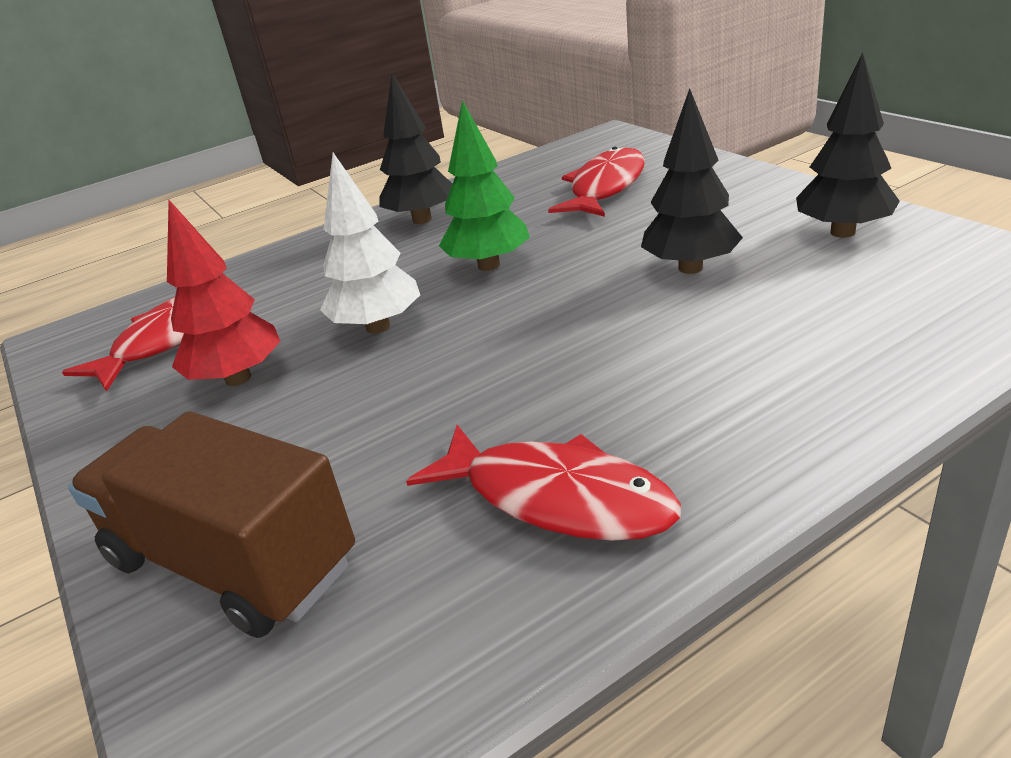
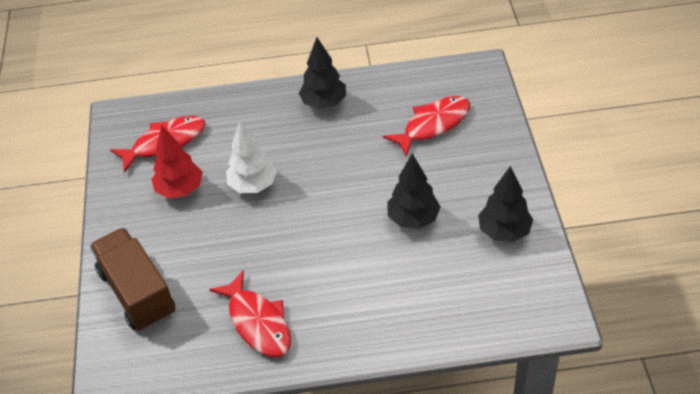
camera: 25 degrees right, 15 degrees up
green tree [439,100,530,271] -> none

